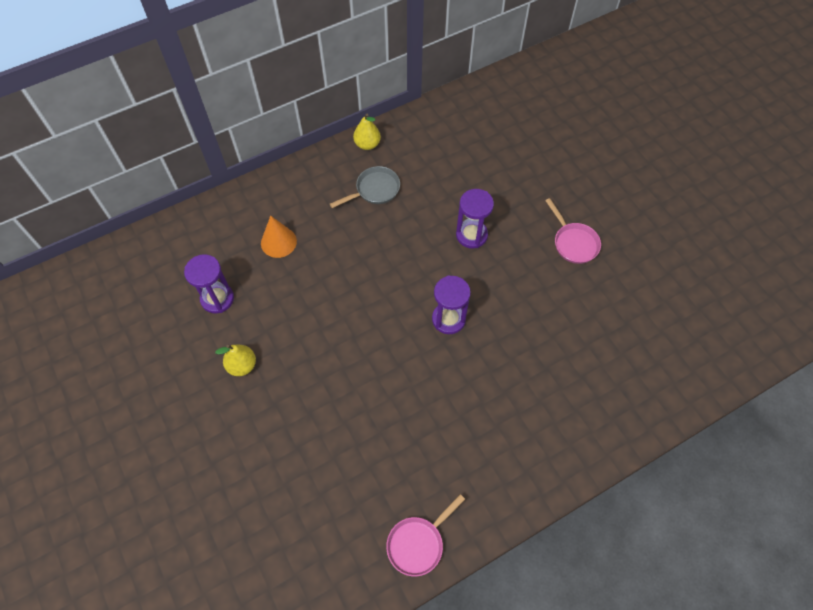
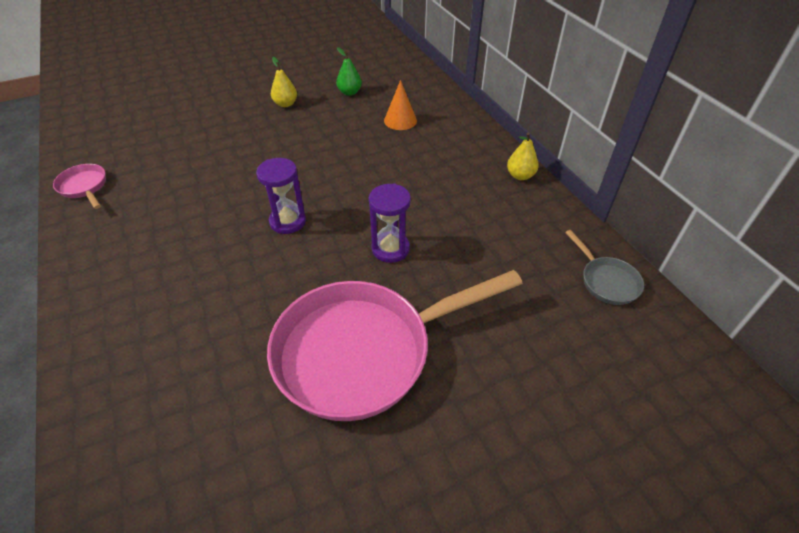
camera: 95 degrees right, 15 degrees down
purple hourglass [184,254,234,313] -> green pear [336,47,362,96]
grey pan [330,166,400,208] -> grey pan moved to [565,230,644,305]
pink pan [545,198,601,264] -> pink pan [267,270,523,421], size x2.38

